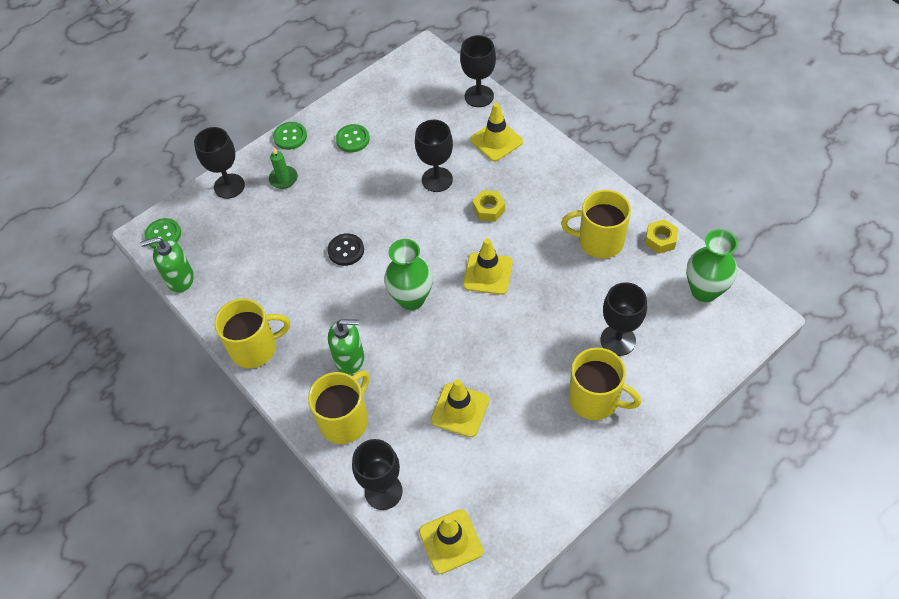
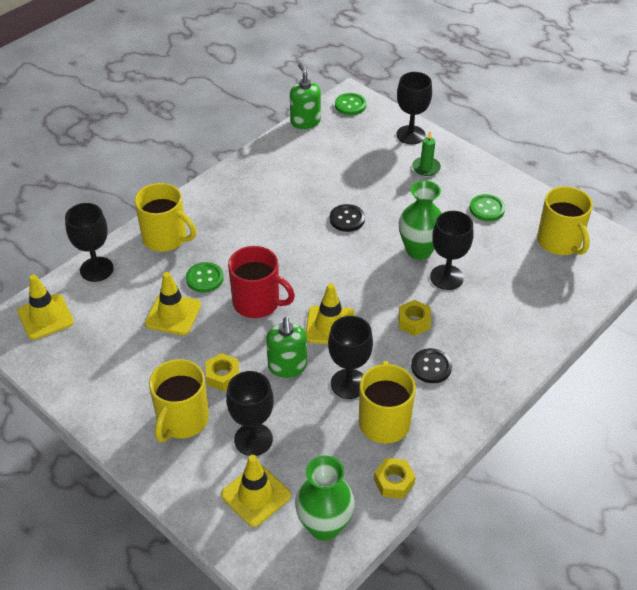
camera: 80 degrees right, 10 degrees down
yellow mug [214,299,290,368] -> yellow mug moved to [537,186,593,255]
green button [273,122,307,150] -> green button moved to [186,262,224,293]
green soap dispenser [328,319,364,375] -> green soap dispenser moved to [266,317,307,378]
green vase [384,239,433,310] -> green vase moved to [399,180,442,260]
black goblet [460,35,496,107] -> black goblet moved to [328,316,373,399]
yellow traffic cone [470,103,523,162] -> yellow traffic cone moved to [221,455,291,527]
none -> yellow nut [205,353,239,391]
none -> red mug [228,246,295,318]
none -> black button [411,348,452,383]

